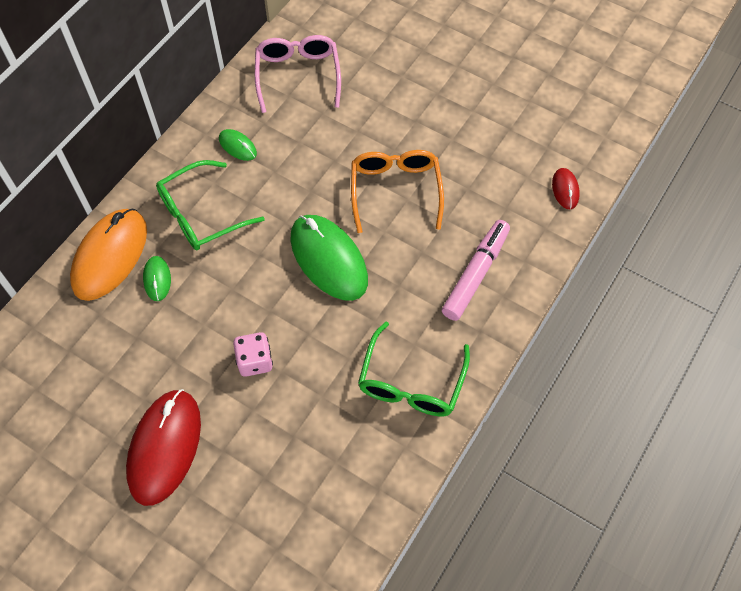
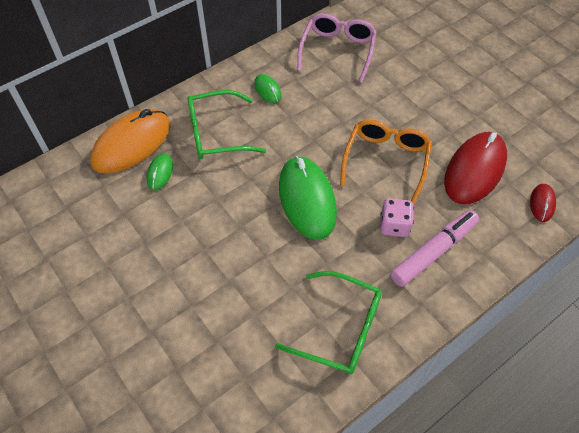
camera: 20 degrees right, 5 degrees down
red mouse [126,389,201,506] -> red mouse moved to [444,132,507,204]
pink dice [233,332,273,377] -> pink dice moved to [380,198,414,237]
green glasses [358,322,470,417] -> green glasses turned 105 degrees counterclockwise [275,271,382,374]

